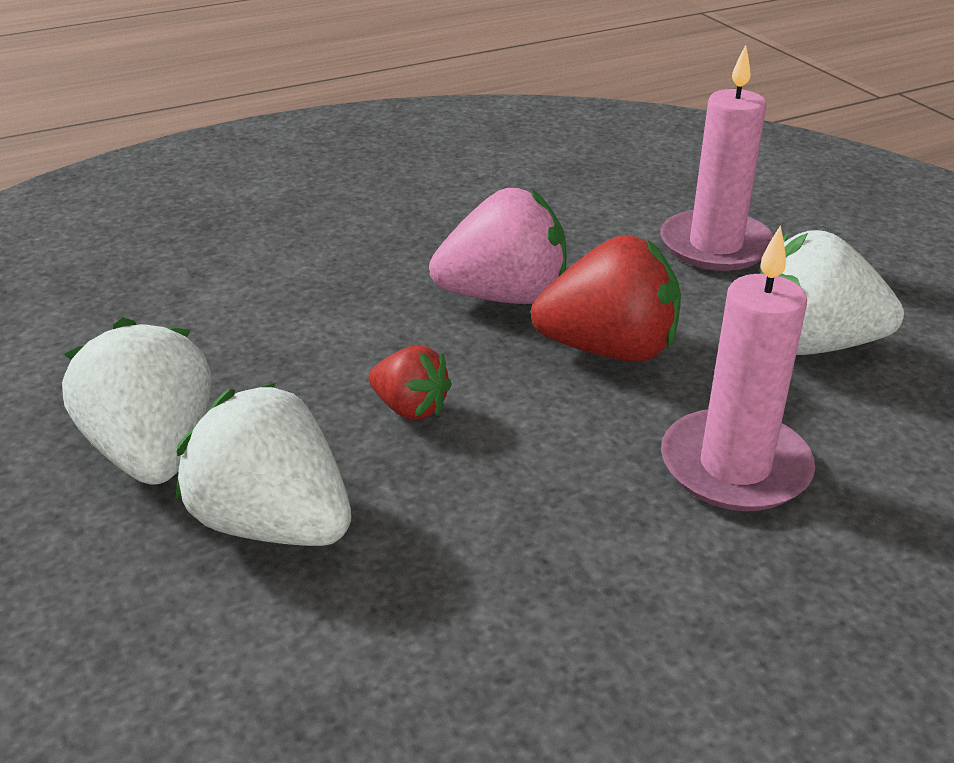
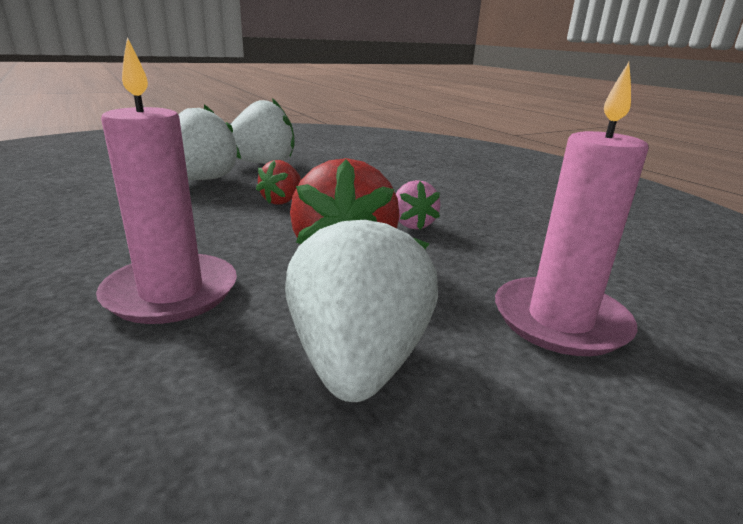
camera: 85 degrees right, 10 degrees down
pink strawberry [429,188,567,304] -> pink strawberry [396,180,441,230], size x0.55

